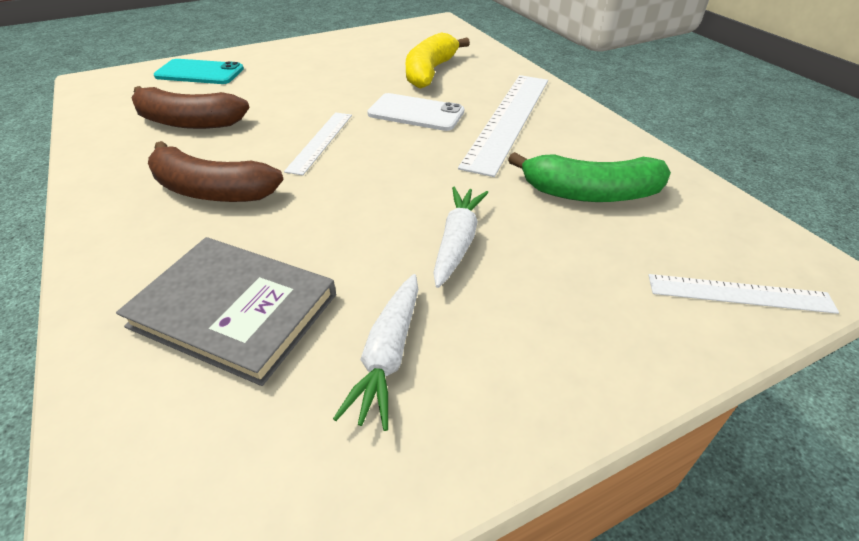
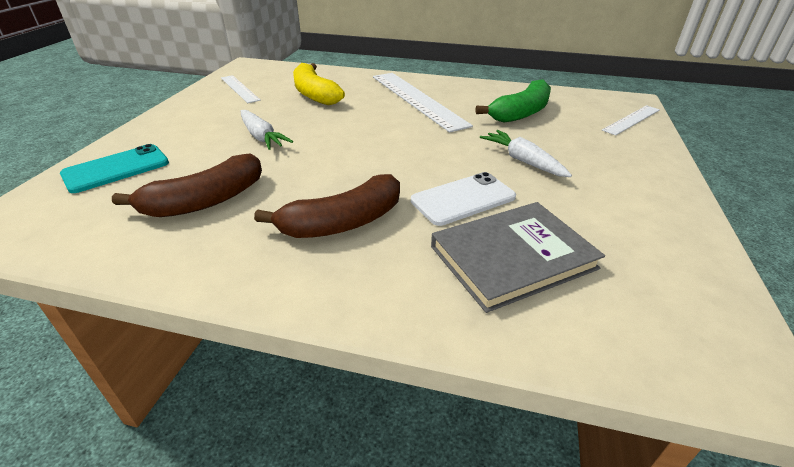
camera: 50 degrees left, 5 degrees down
white ruler [284,112,352,175] -> white ruler moved to [221,75,261,103]
white carrot [333,274,418,431] -> white carrot moved to [241,110,293,150]
white phone [367,93,464,131] -> white phone moved to [411,172,516,226]

